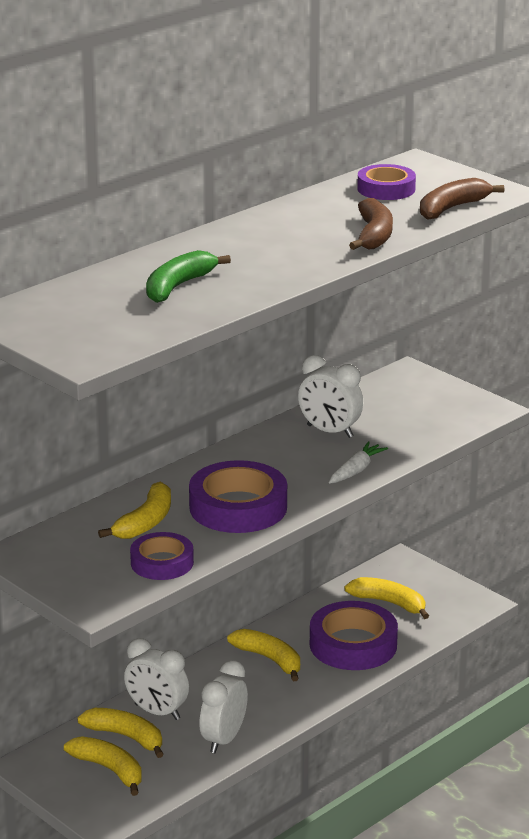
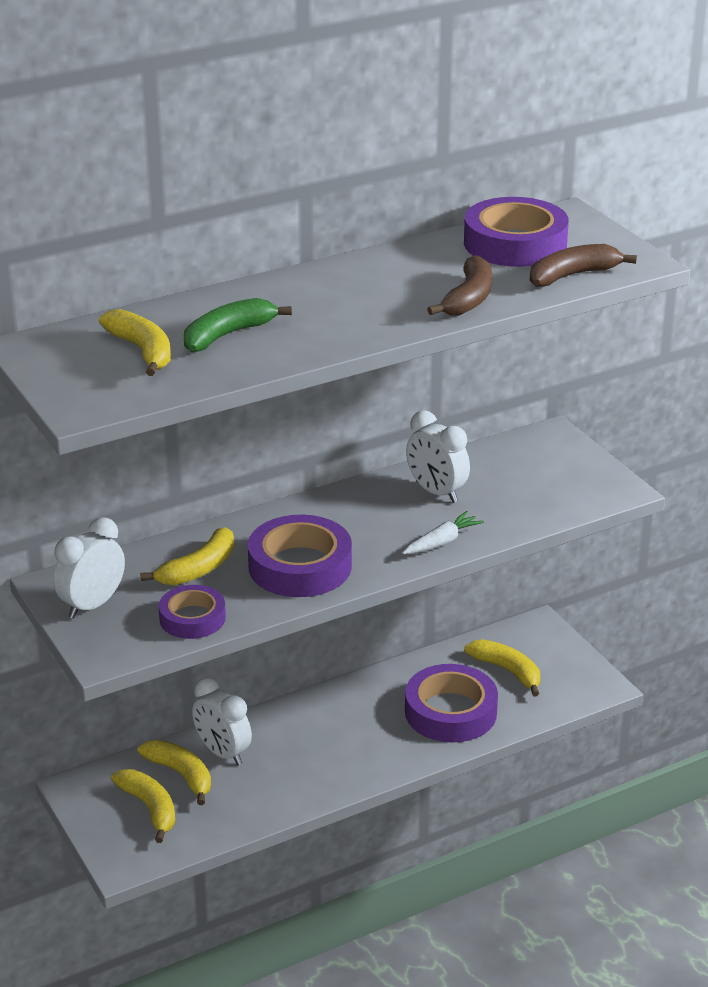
camera: 15 degrees right, 5 degrees up
white clock [199,660,248,753] -> white clock moved to [53,517,125,618]
yellow banana [227,629,300,681] -> yellow banana moved to [99,309,171,376]
purple tape [357,164,416,200] -> purple tape [464,197,569,267], size x1.63

